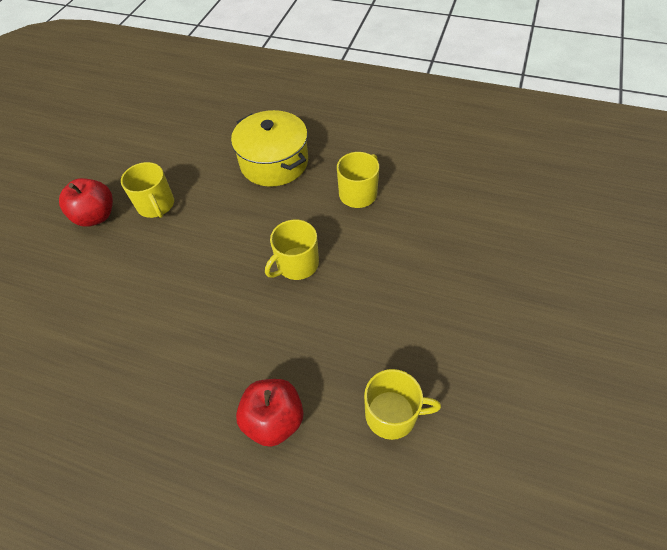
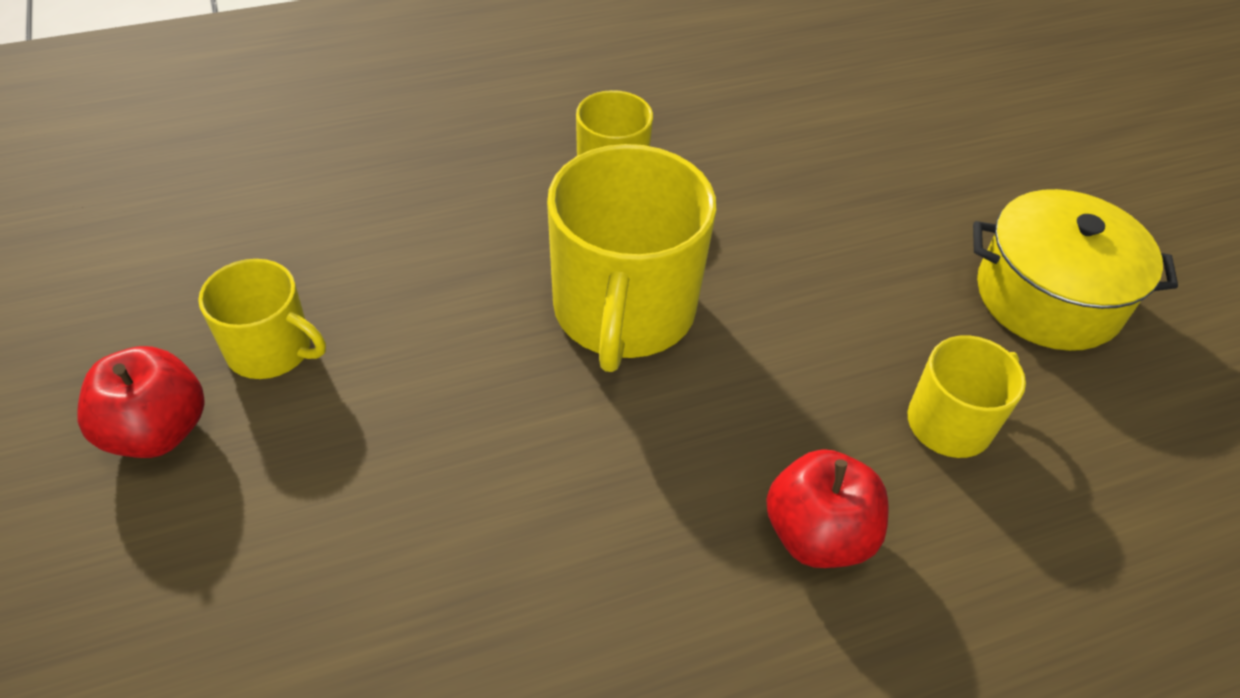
camera: 45 degrees left, 5 degrees down
yellow pot [231,110,308,187] -> yellow pot moved to [973,189,1178,351]
yellow mug [265,220,319,280] -> yellow mug [547,144,716,372], size x1.82

